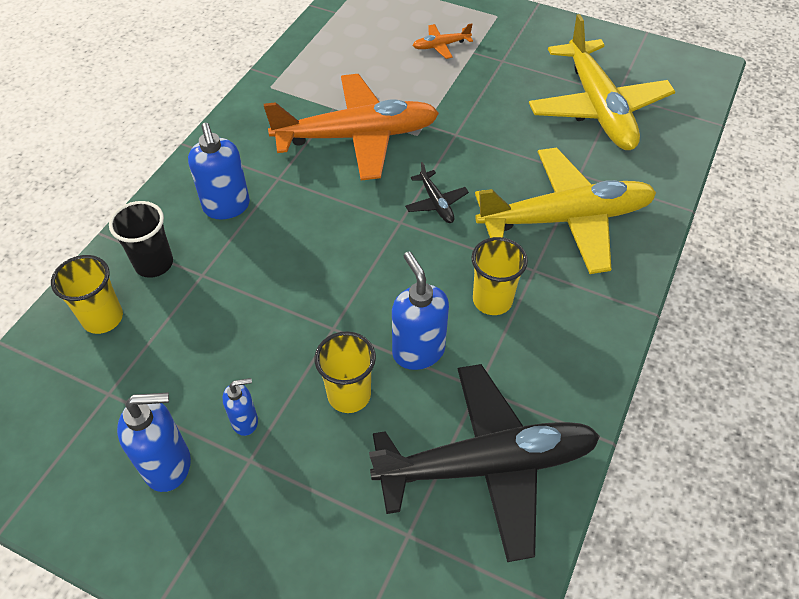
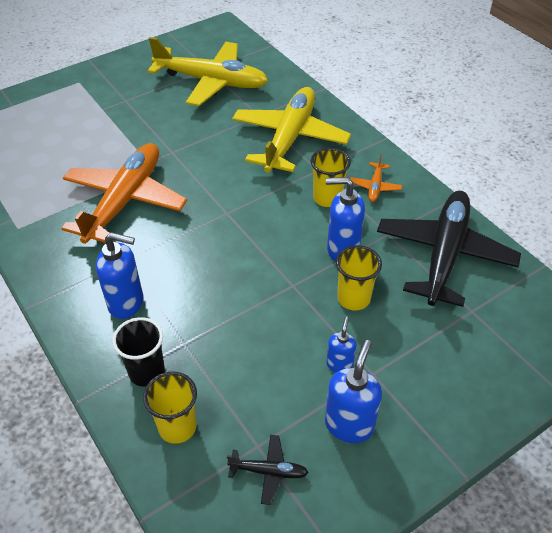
camera: 60 degrees left, 5 degrees down
black plane [405,162,469,223] -> black plane moved to [227,435,309,505]
orange plane [413,23,473,59] -> orange plane moved to [350,154,402,202]

